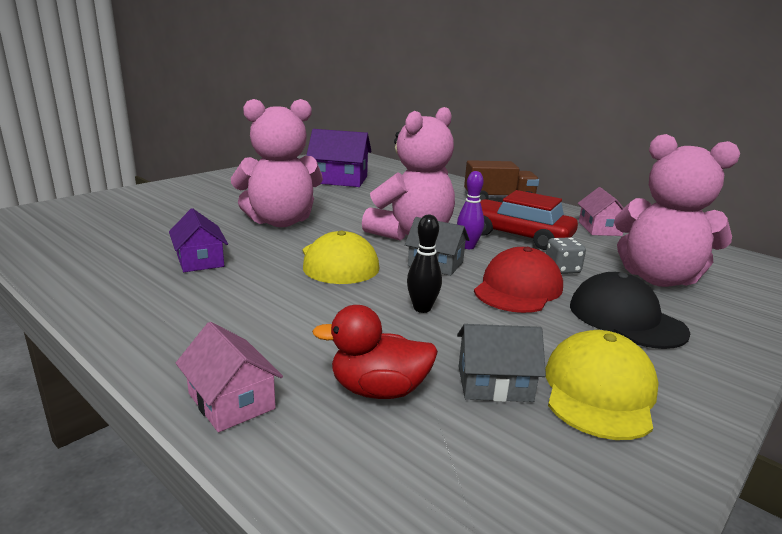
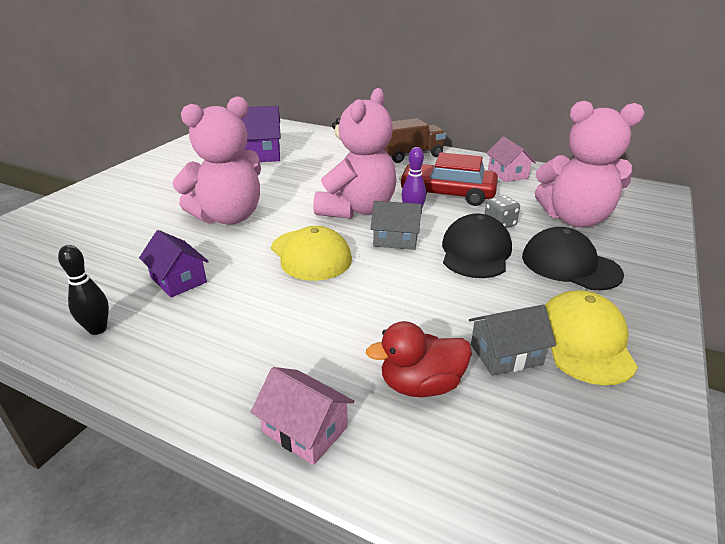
camera: 15 degrees left, 10 degrees up
black bowling pin [407,215,442,313] -> black bowling pin moved to [58,245,109,335]
red cap [474,247,563,313] -> black cap [442,213,512,278]

